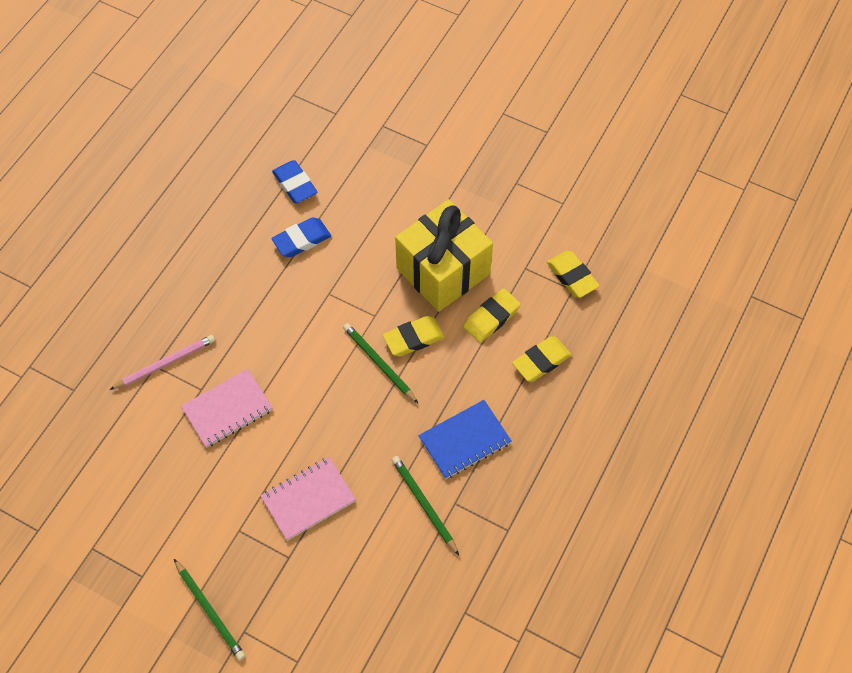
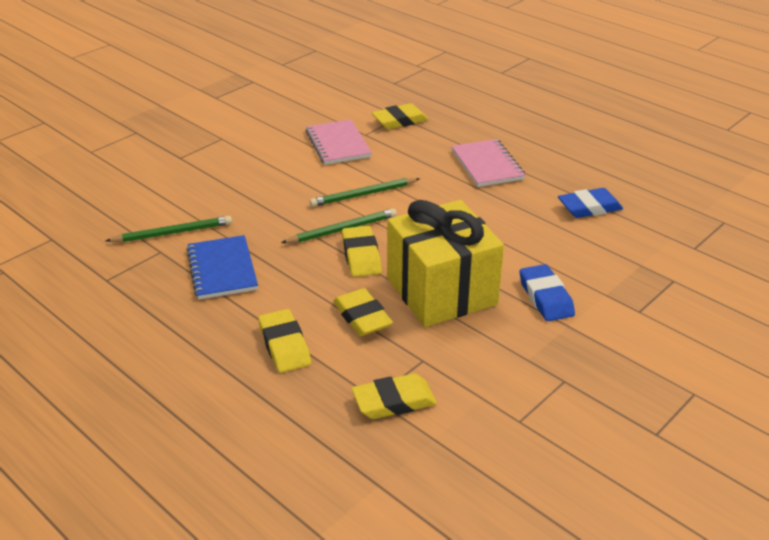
camera: 105 degrees right, 25 degrees down
pink pencil [109,335,215,390] -> yellow eraser [372,103,428,129]
green pencil [174,559,245,661] -> green pencil moved to [310,178,420,207]
pink notebook [261,457,356,541] -> pink notebook moved to [451,139,526,187]
blue eraser [271,217,331,257] -> blue eraser moved to [519,264,575,321]

